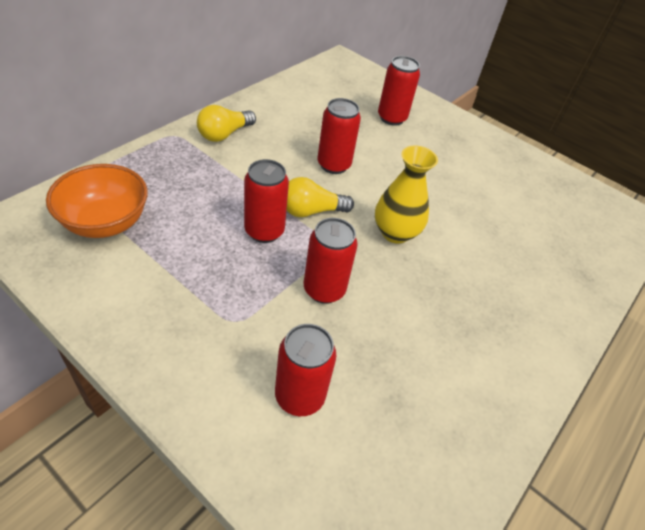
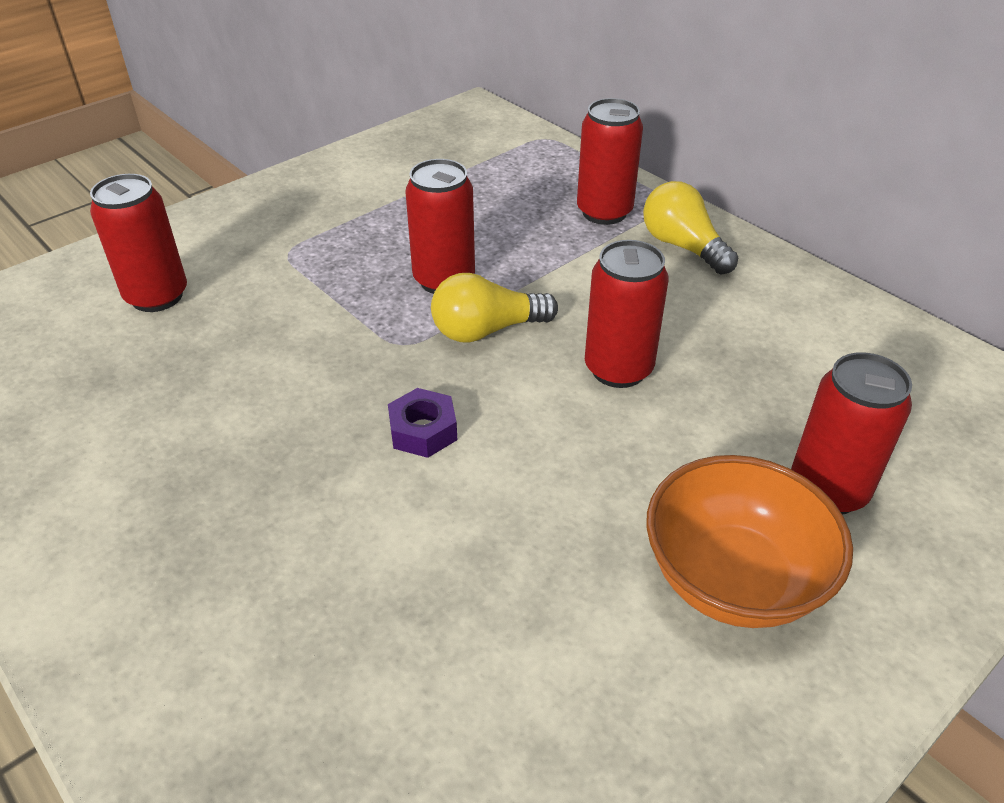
camera: 105 degrees right, 5 degrees down
orange bowl [46,164,148,238] -> orange bowl moved to [646,455,853,628]
yellow light bulb [286,177,354,217] -> yellow light bulb turned 105 degrees counterclockwise [431,273,558,343]
red can [304,218,358,304] -> red can moved to [577,98,643,225]
yellow vase [375,145,438,244] -> purple nut [388,388,457,458]

